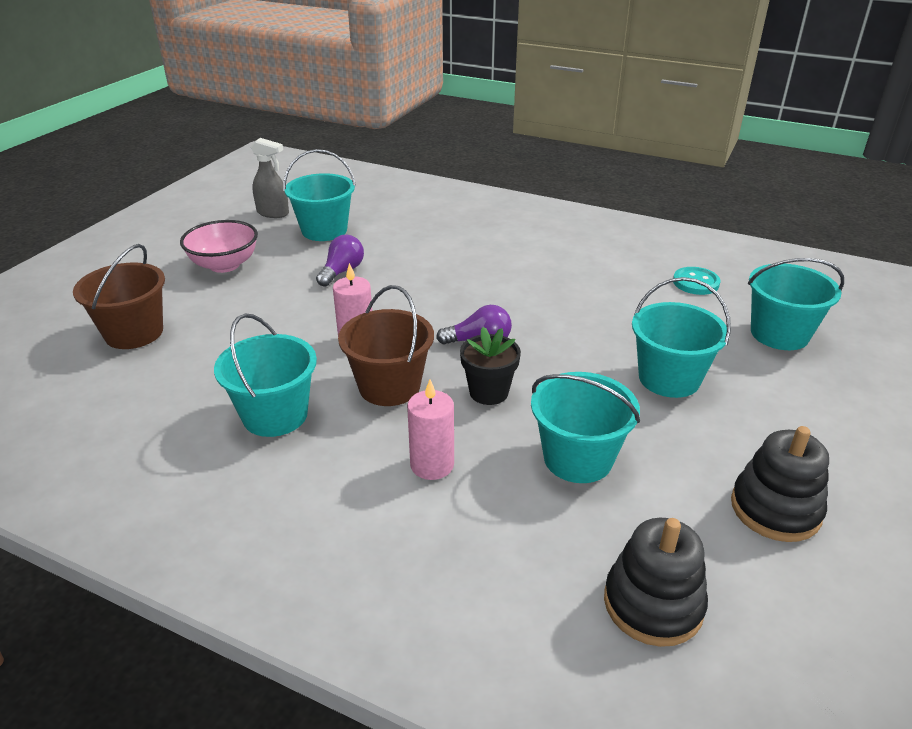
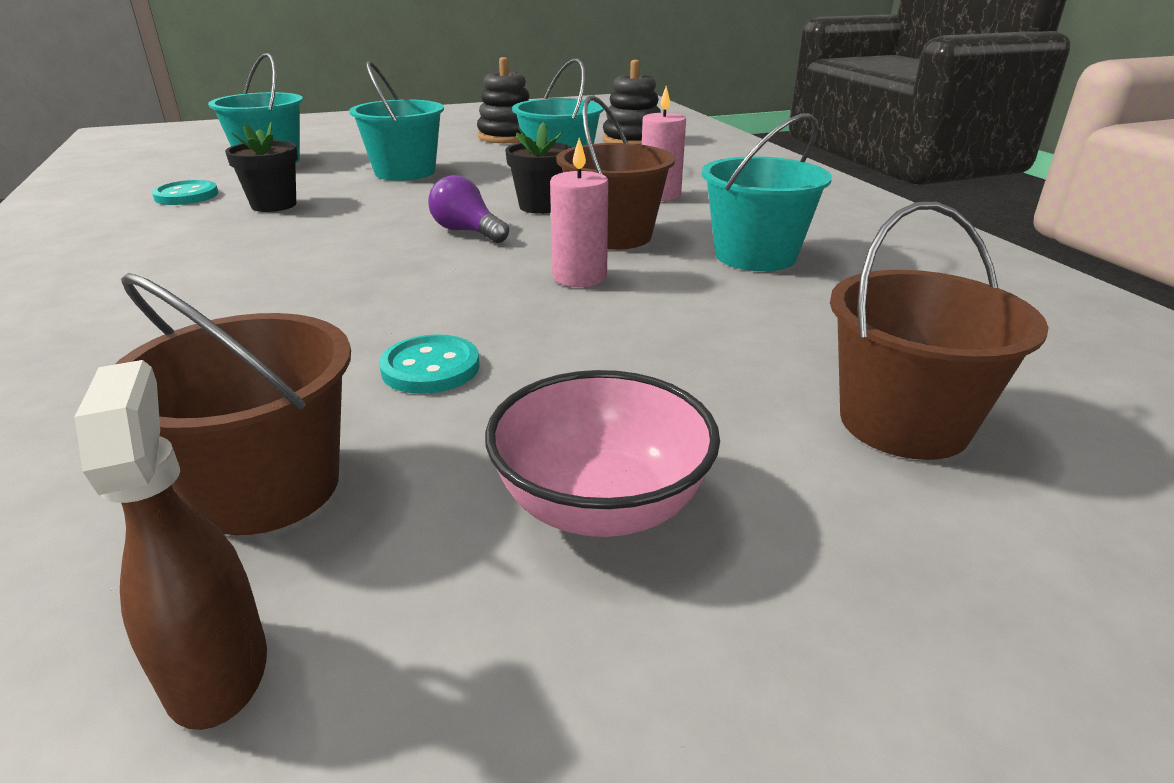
camera: 135 degrees left, 5 degrees down
grey spray bottle [251,138,289,218] -> brown spray bottle [74,360,267,730]
turquoise bucket [283,149,356,241] -> brown bucket [116,273,351,535]
purple light bulb [316,235,364,287] -> turquoise button [379,334,480,394]
none -> black flower pot [225,122,298,212]

